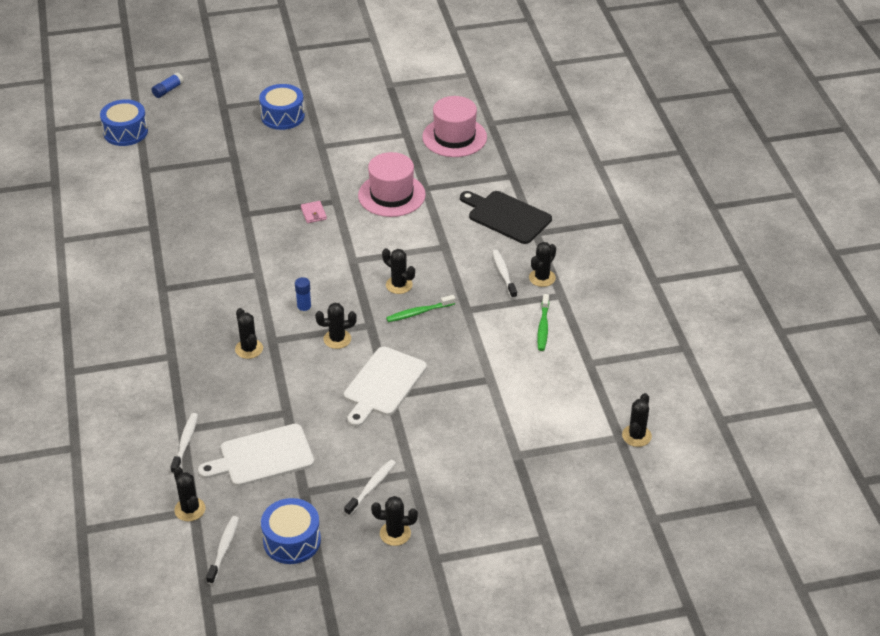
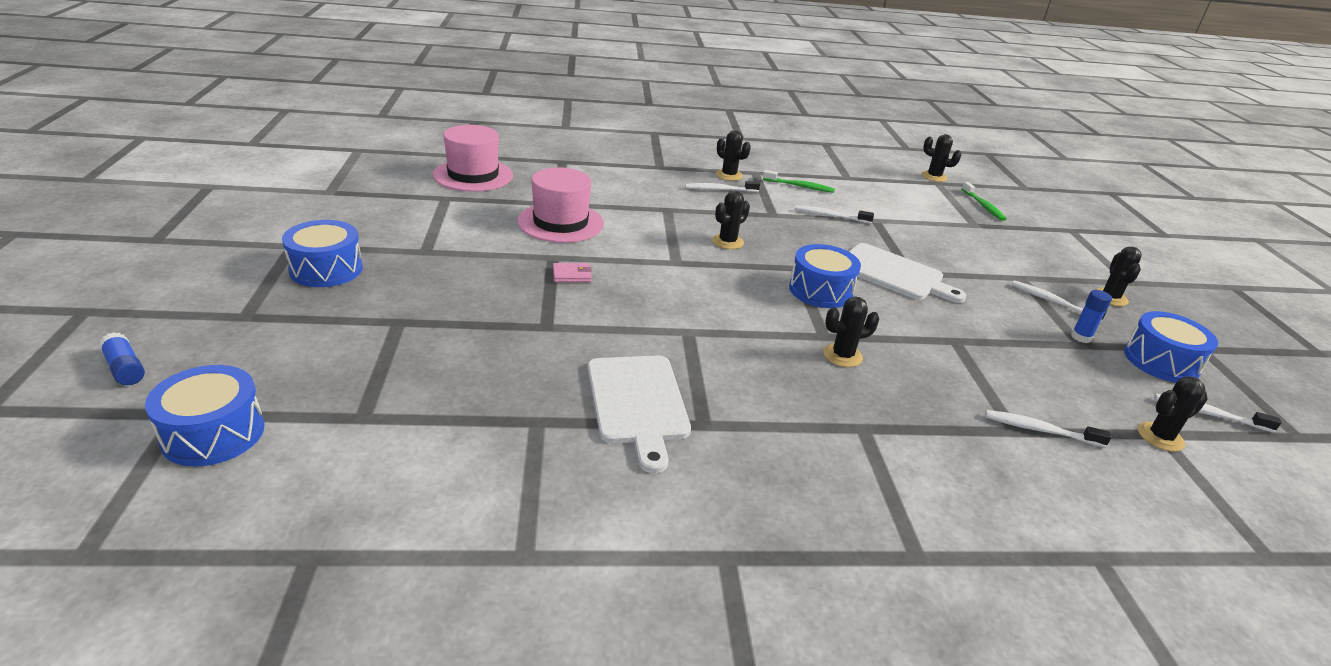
camera: 85 degrees left, 10 degrees down
white cutting board [198,424,314,486] -> white cutting board moved to [588,356,691,473]
blue glue stick [295,277,312,315] -> blue glue stick moved to [1071,290,1112,343]
black cactus [315,303,357,349] -> blue drum [789,244,861,308]
green toothbrush [386,295,456,322] -> green toothbrush moved to [961,182,1007,221]
black cutting board [460,191,552,244] -> none
none -> white toothbrush [795,205,874,224]

